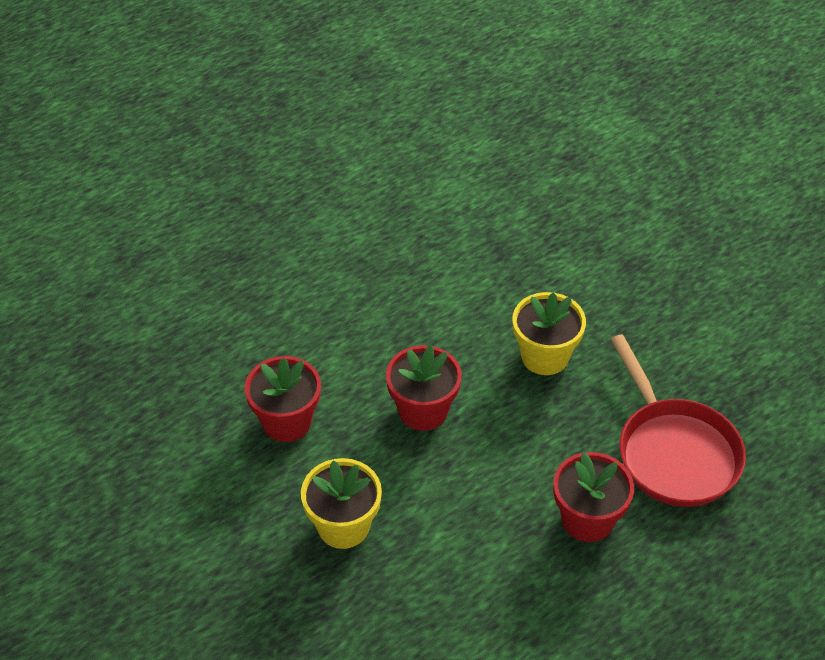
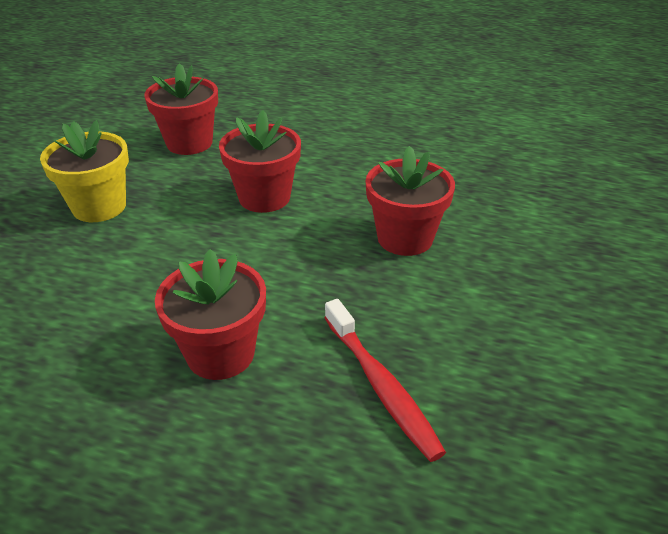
camera: 55 degrees right, 10 degrees down
yellow flower pot [512,292,586,375] -> red flower pot [366,146,455,256]
red pan [610,335,746,507] -> red toothbrush [325,299,446,462]

